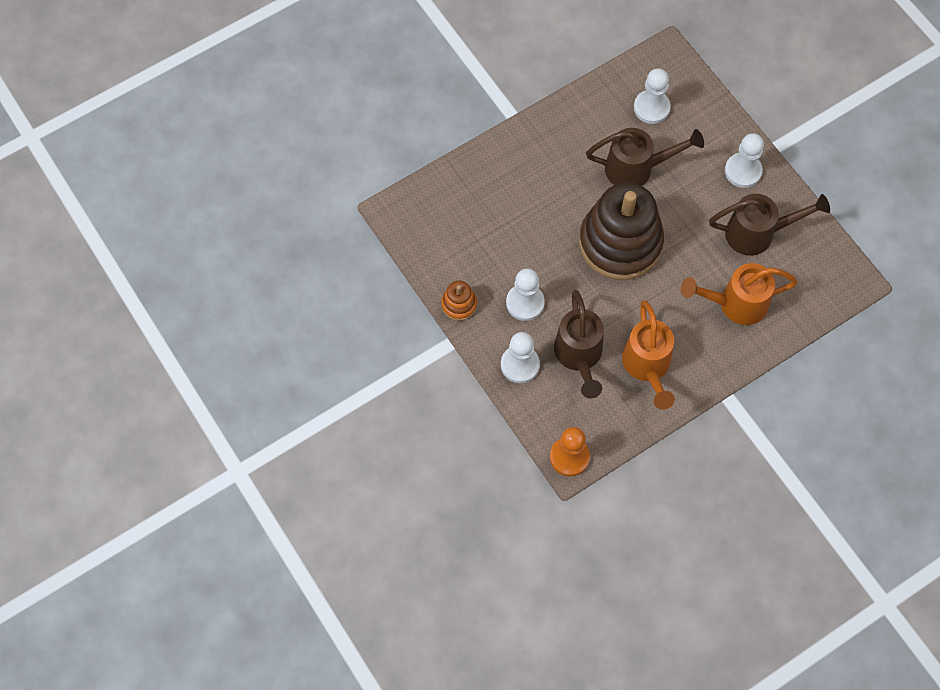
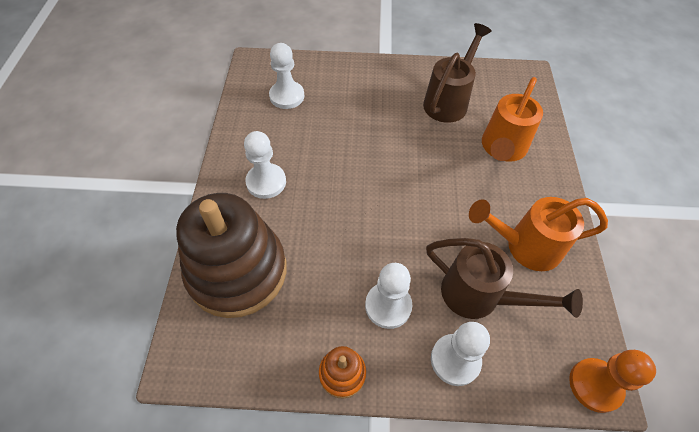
camera: 55 degrees left, 10 degrees down
brown stacking toy [579,182,664,280] -> brown stacking toy moved to [176,193,287,318]
brown watering can [586,128,704,186] -> none
orange watering can [622,300,675,410] -> orange watering can turned 150 degrees clockwise [469,197,608,271]
white pawn [725,133,764,188] -> white pawn moved to [244,131,286,199]

